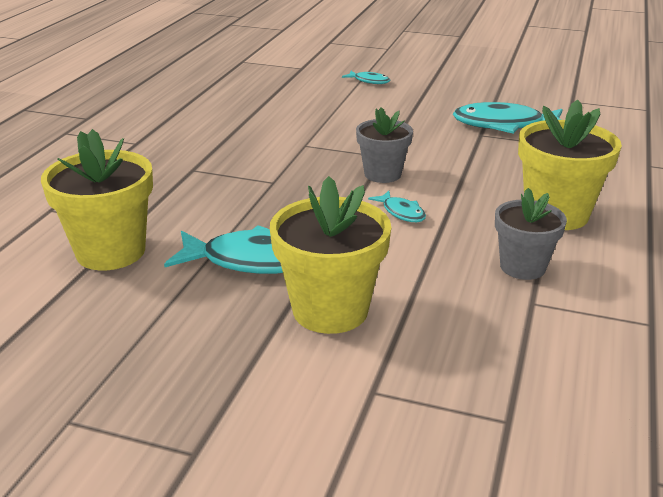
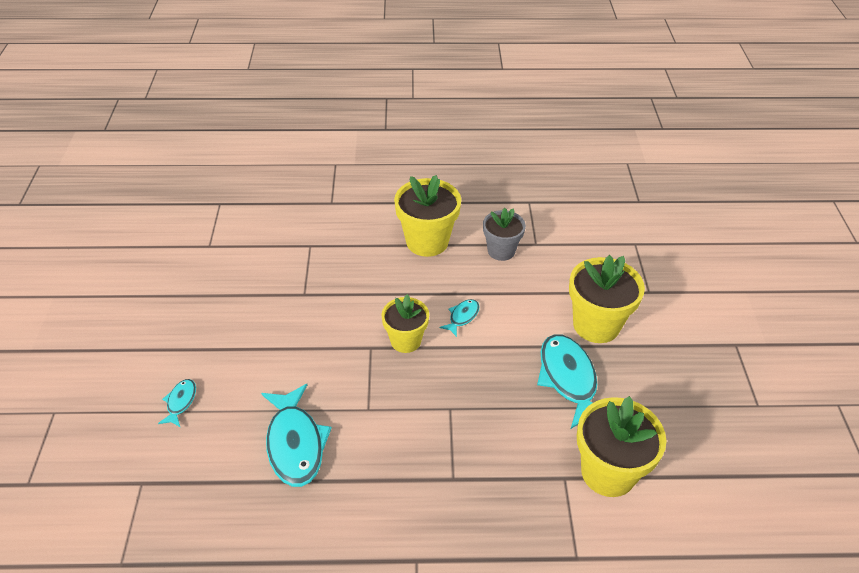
camera: 110 degrees left, 15 degrees up
grey flower pot [356,107,413,183] -> yellow flower pot [381,294,429,353]
turquoise fish [453,102,563,134] -> turquoise fish moved to [261,384,332,487]

